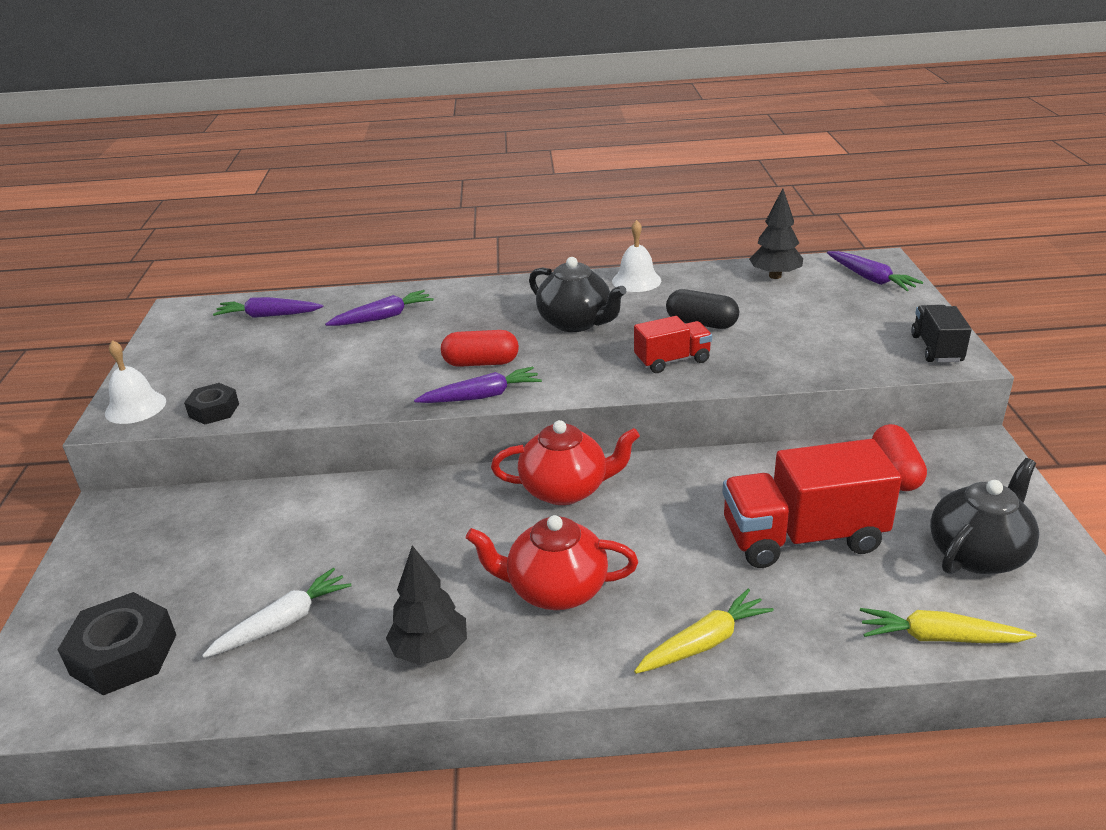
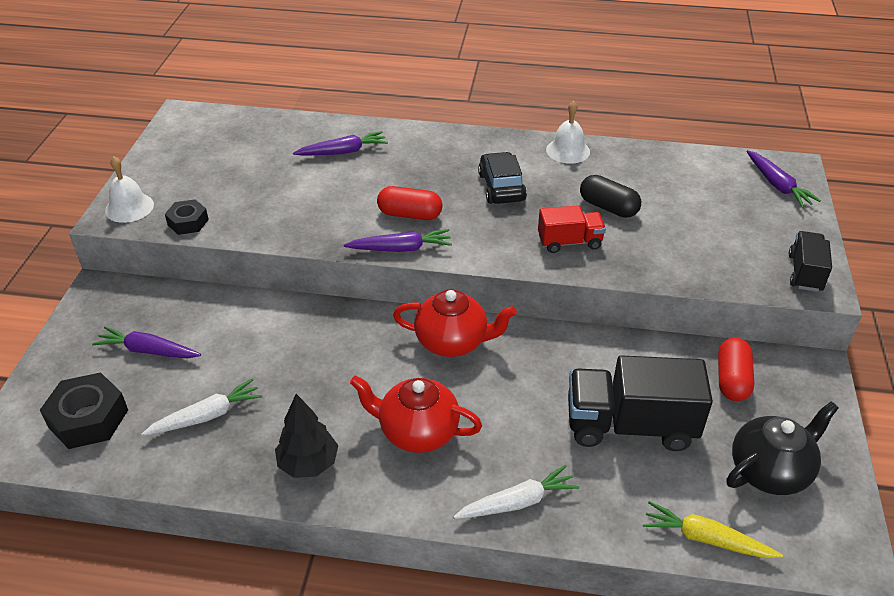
camera: 10 degrees right, 10 degrees up
purple carrot [213,297,324,318] -> purple carrot moved to [92,327,201,358]
black teapot [529,257,626,332] -> black car [478,152,527,204]
yellow carrot [634,589,774,674] -> white carrot [453,465,579,519]
red truck [722,439,902,568] -> black truck [568,355,713,451]
black tree [749,188,803,279] -> none

